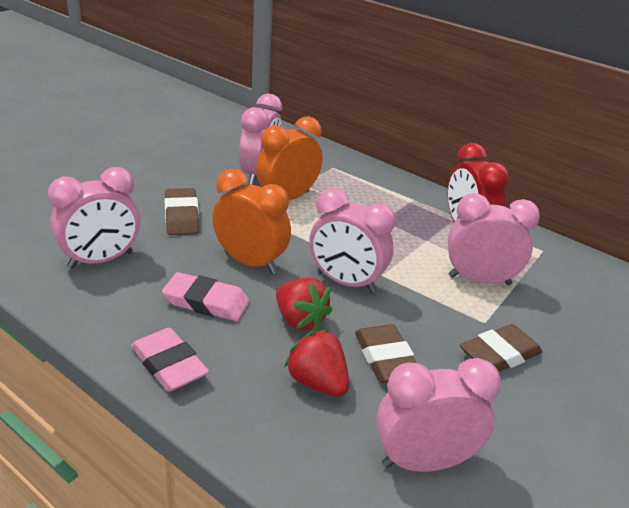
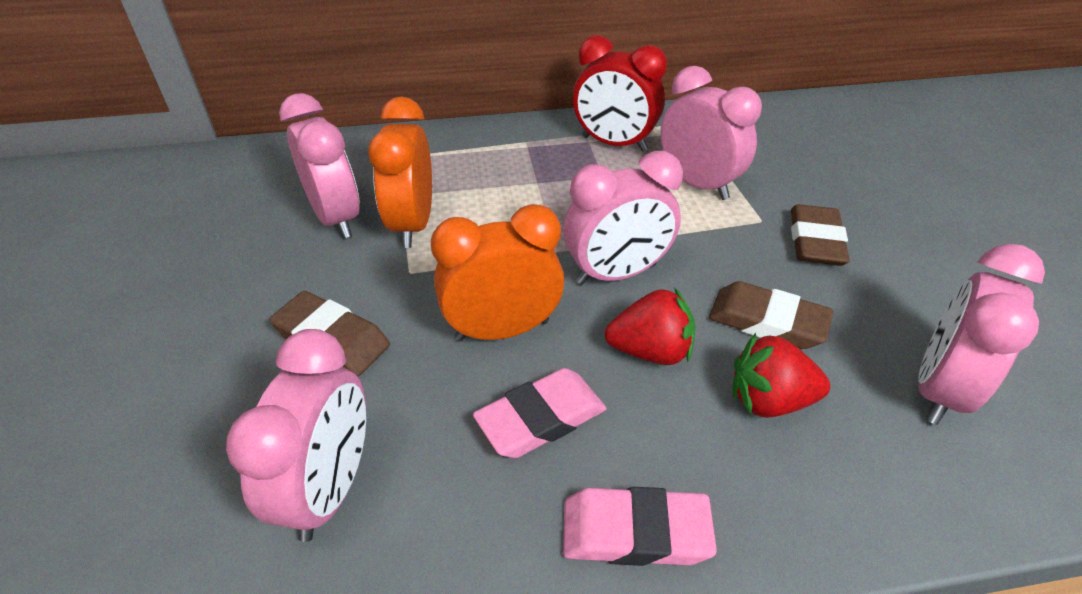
camera: 45 degrees left, 10 degrees up
pink clock [448,193,540,285] -> pink clock turned 90 degrees clockwise [660,66,762,200]

